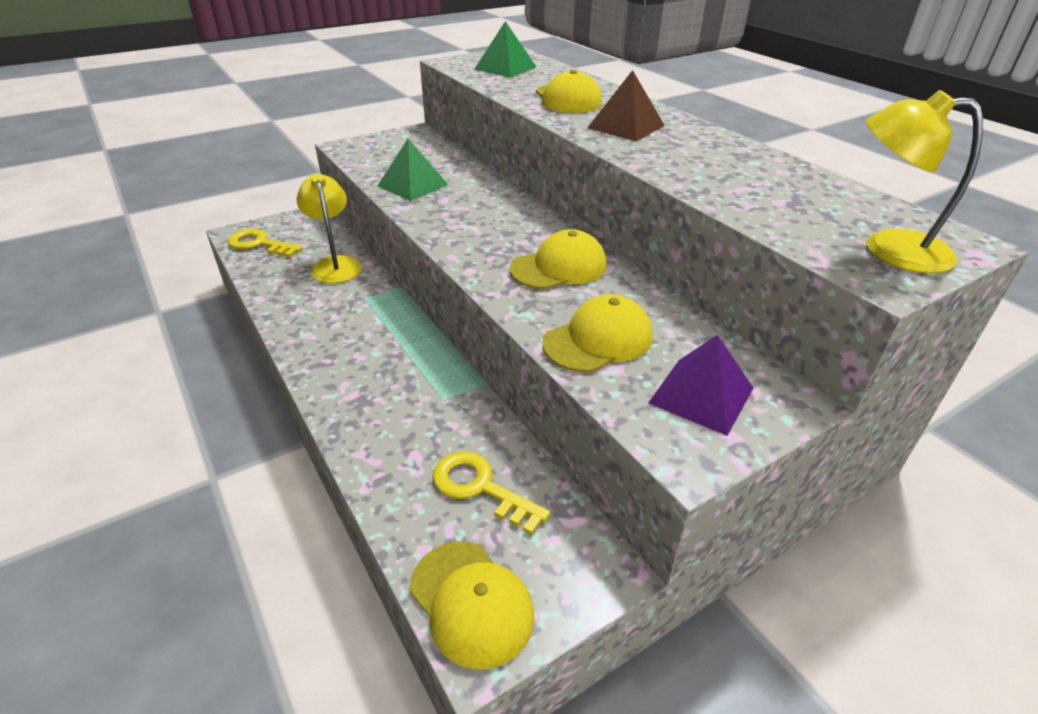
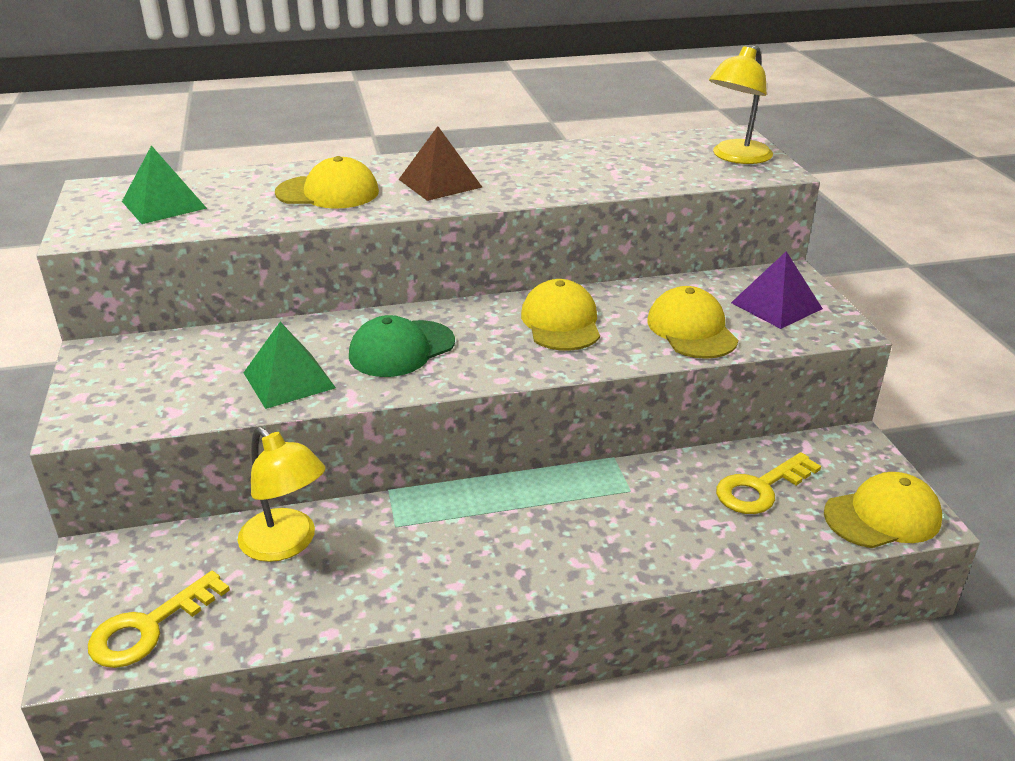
camera: 70 degrees left, 5 degrees down
yellow lamp [297,173,362,283] -> yellow lamp turned 135 degrees counterclockwise [238,427,326,562]
none -> green cap [349,315,455,377]

